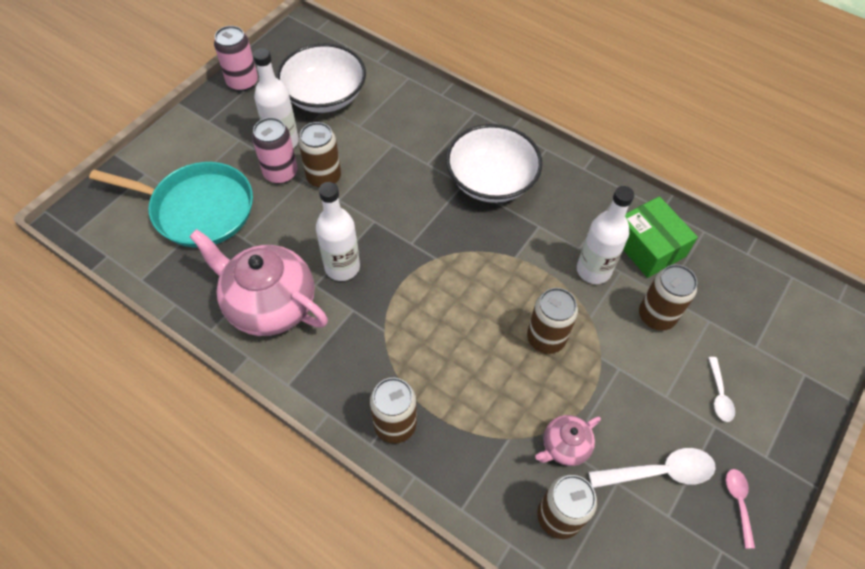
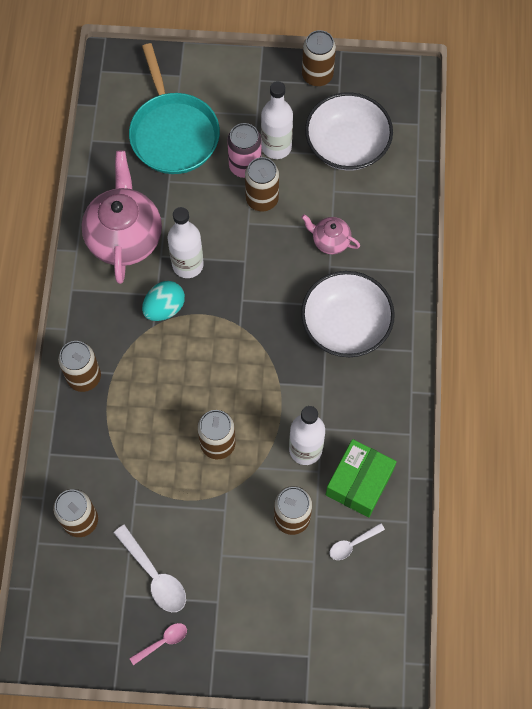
camera: 60 degrees right, 10 degrees up
pink can [214,26,258,91] -> brown can [302,30,336,86]
pink teapot [535,415,601,466] -> pink teapot moved to [301,214,360,255]
white spoon [708,357,735,422] -> white spoon moved to [330,523,385,560]
none -> turquoise egg [142,281,185,321]

